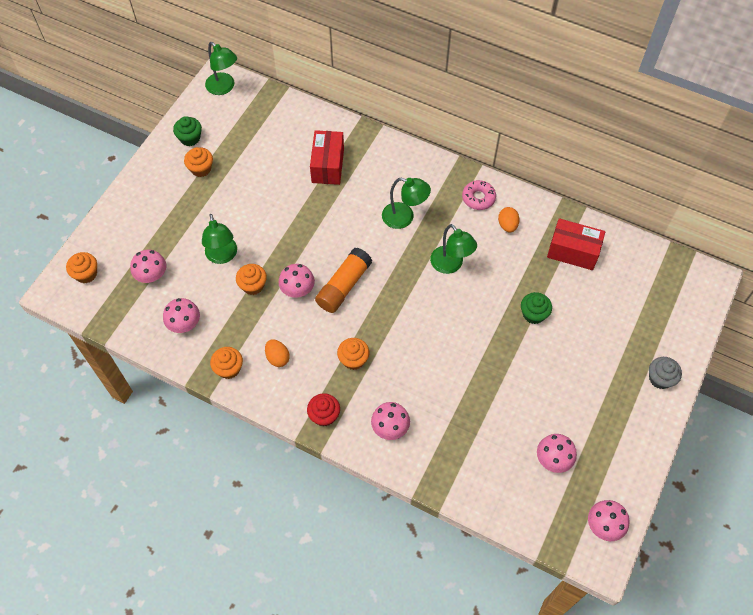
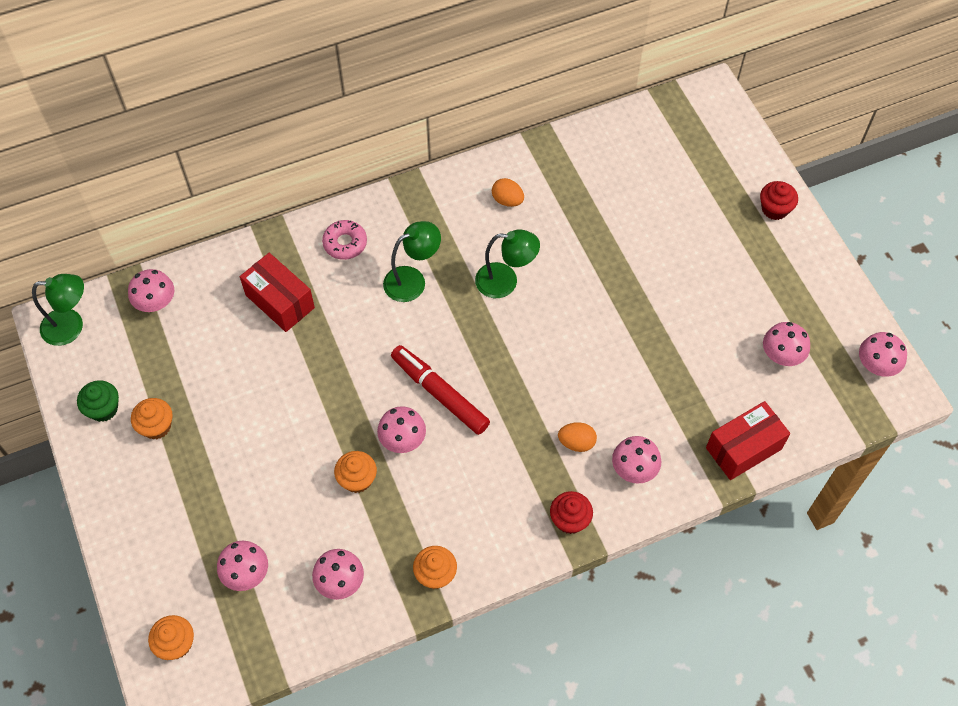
camera: 50 degrees left, 0 degrees up
green lamp [202,214,237,264] -> none
orange egg [265,339,290,367] -> orange egg moved to [558,422,597,452]
orange glue stick [315,248,372,313] -> red marker [391,345,490,435]
orange cupcake [337,338,369,370] -> none
pink donut [462,180,496,210] -> pink donut moved to [322,220,367,260]
green cupcake [521,292,552,324] -> none
red box [547,218,605,270] -> red box moved to [706,401,790,480]
grey cupcake [649,357,682,389] -> red cupcake [760,181,798,220]
none -> pink mushroom [128,269,174,312]

